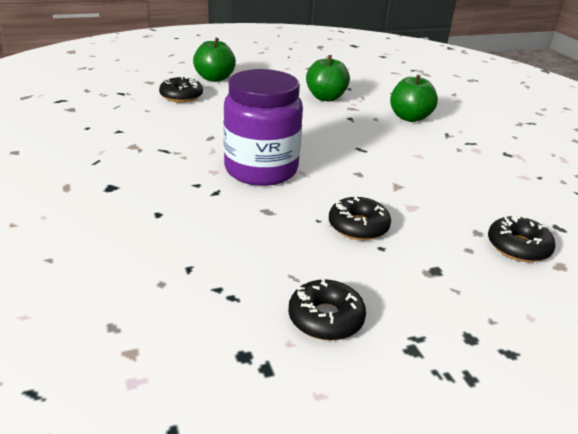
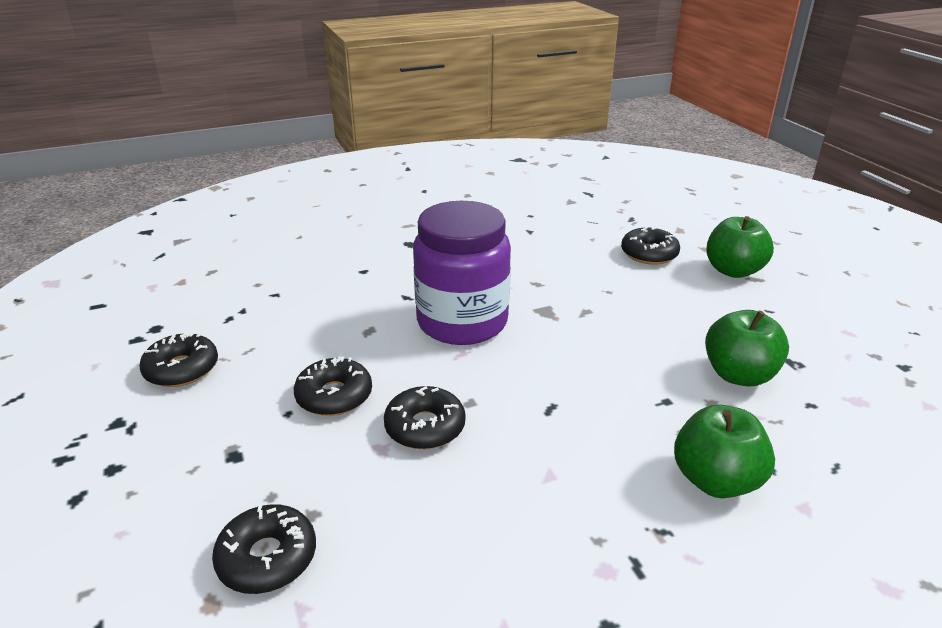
camera: 90 degrees right, 0 degrees up
none -> black donut [384,386,466,449]

